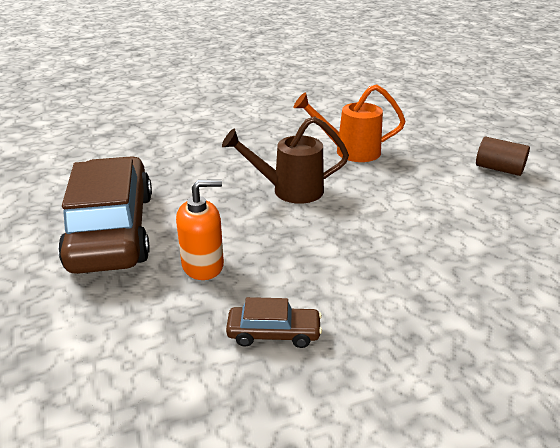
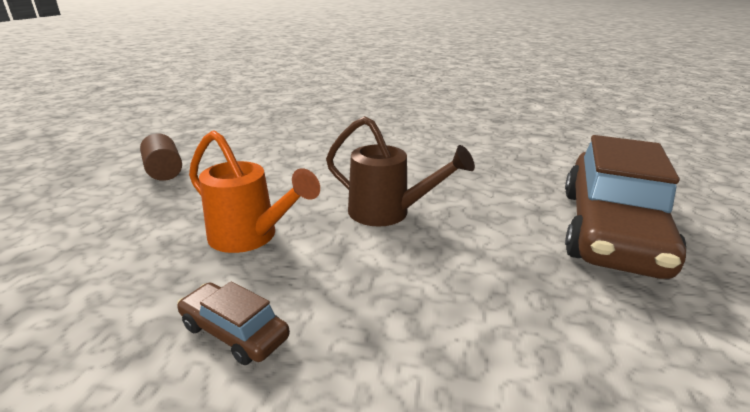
camera: 150 degrees left, 5 degrees down
orange soap dispenser [176,179,224,280] -> none
brown car [226,297,322,348] -> brown car moved to [177,282,290,365]

